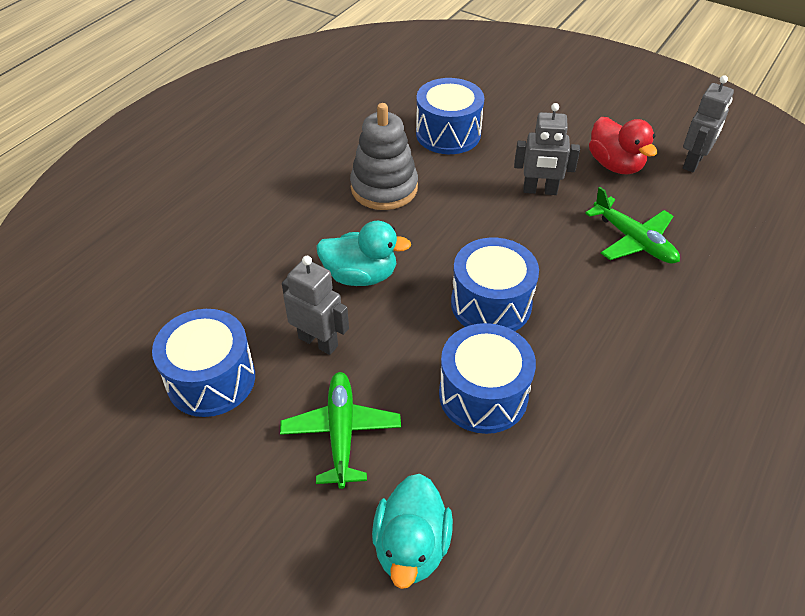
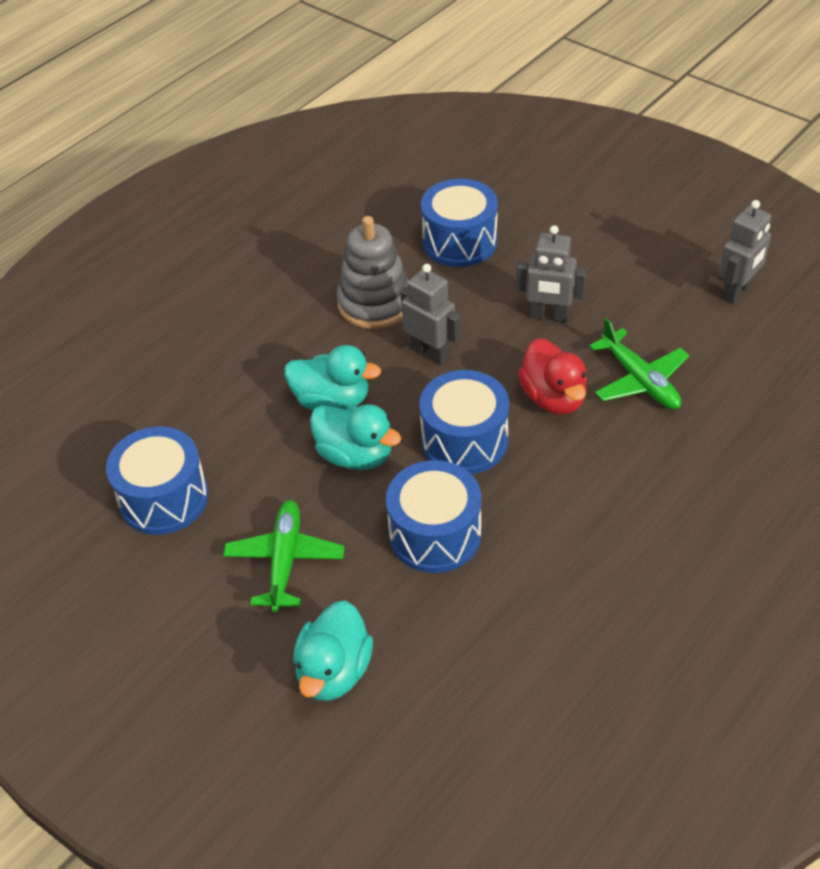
camera: 10 degrees right, 0 degrees up
grey robot [282,256,349,355] -> grey robot moved to [401,264,461,365]
red duck [589,117,657,175] -> red duck moved to [518,338,587,415]
none -> turquoise duck [310,404,401,470]

